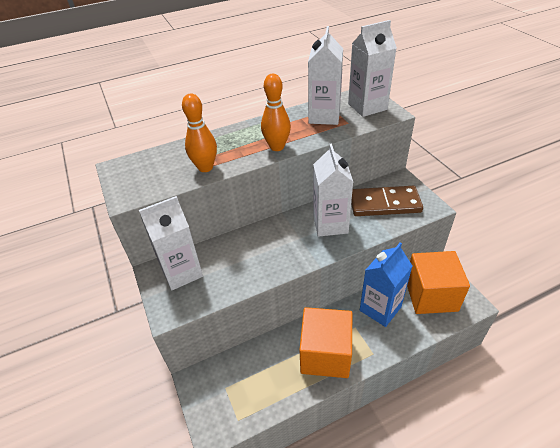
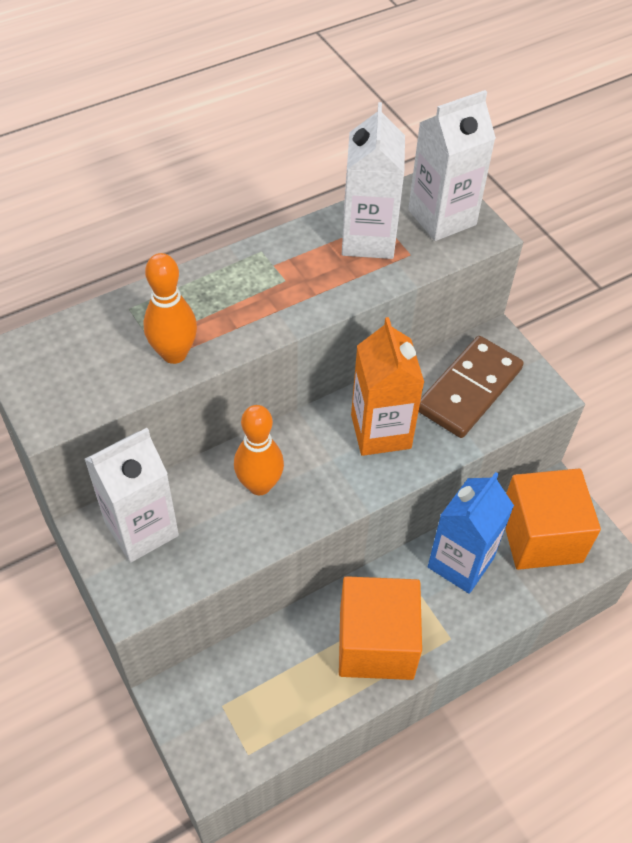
camera: 10 degrees left, 10 degrees up
orange bowling pin [261,74,291,151] -> orange bowling pin moved to [234,405,284,495]
white carton [313,144,353,237] -> orange carton [351,317,424,456]
brown domino [351,186,423,216] -> brown domino turned 45 degrees counterclockwise [418,336,524,438]

